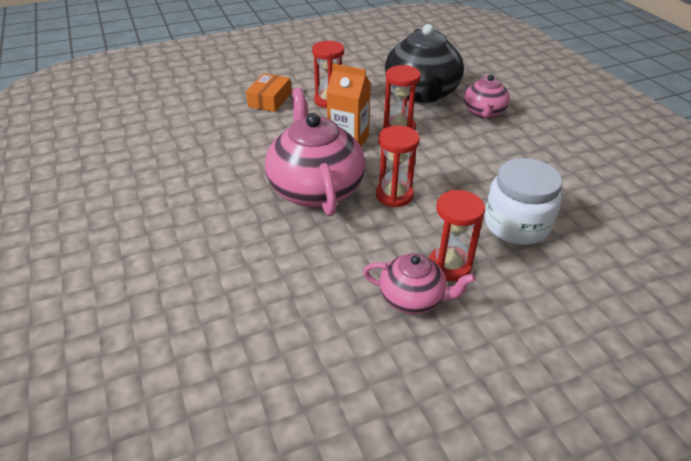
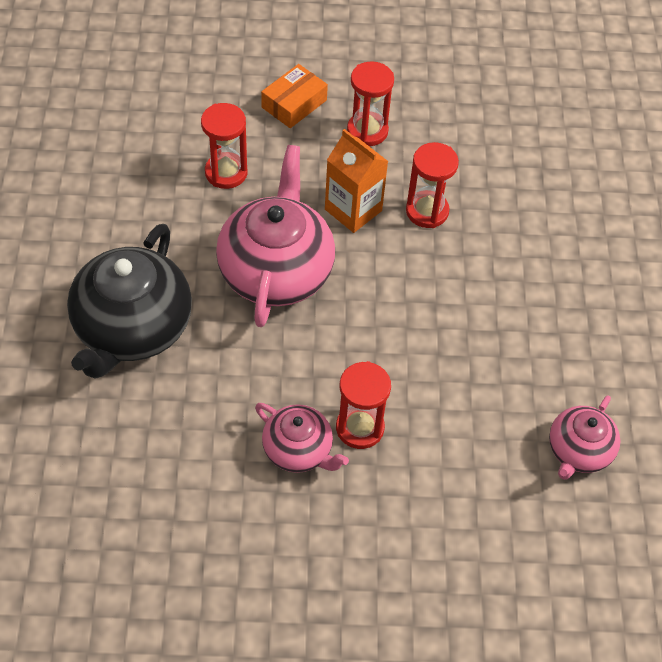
camera: 20 degrees right, 15 degrees up
red hourglass [376,126,420,207] -> red hourglass moved to [201,103,248,189]
black teapot [385,24,464,103] -> black teapot moved to [67,224,192,379]
pink teapot [464,75,510,118] -> pink teapot moved to [549,395,620,480]
white jar [484,158,562,245] -> none

